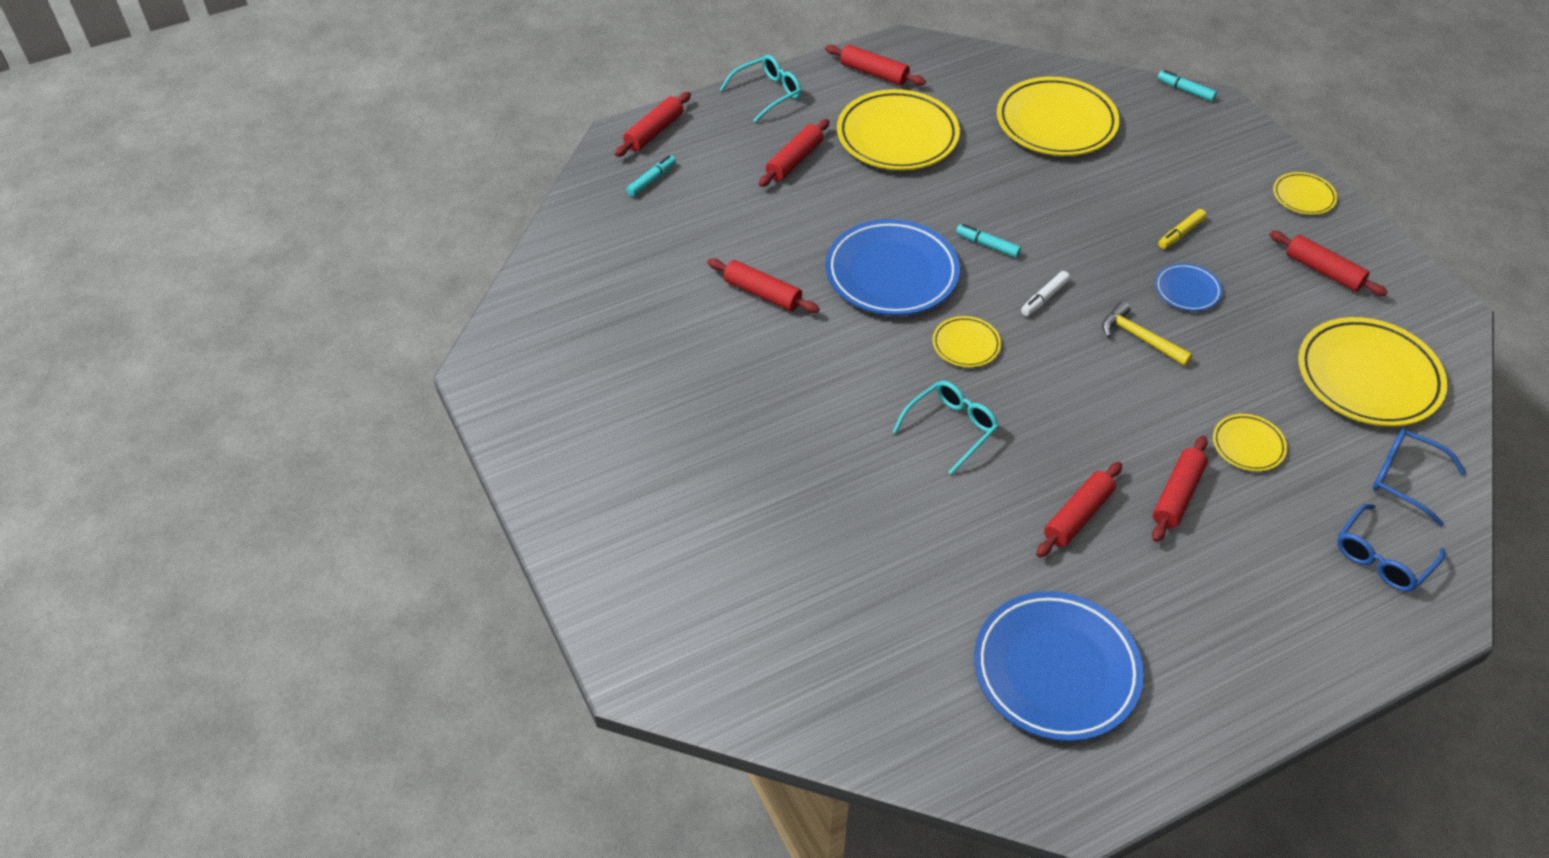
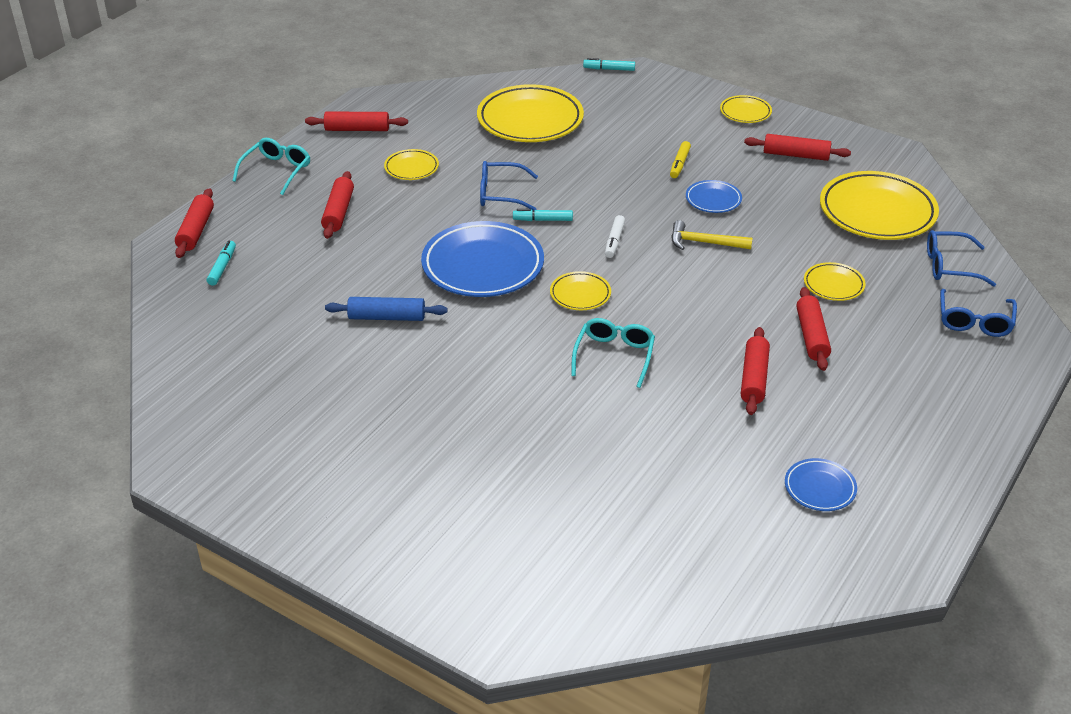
camera: 30 degrees left, 10 degrees down
red rolling pin [707,259,820,313] -> blue rolling pin [325,297,448,321]
yellow plate [837,89,960,170] -> yellow plate [384,149,439,180], size x0.49
blue plate [974,591,1144,742] -> blue plate [785,458,857,511], size x0.49
none -> blue glasses [480,161,538,211]

